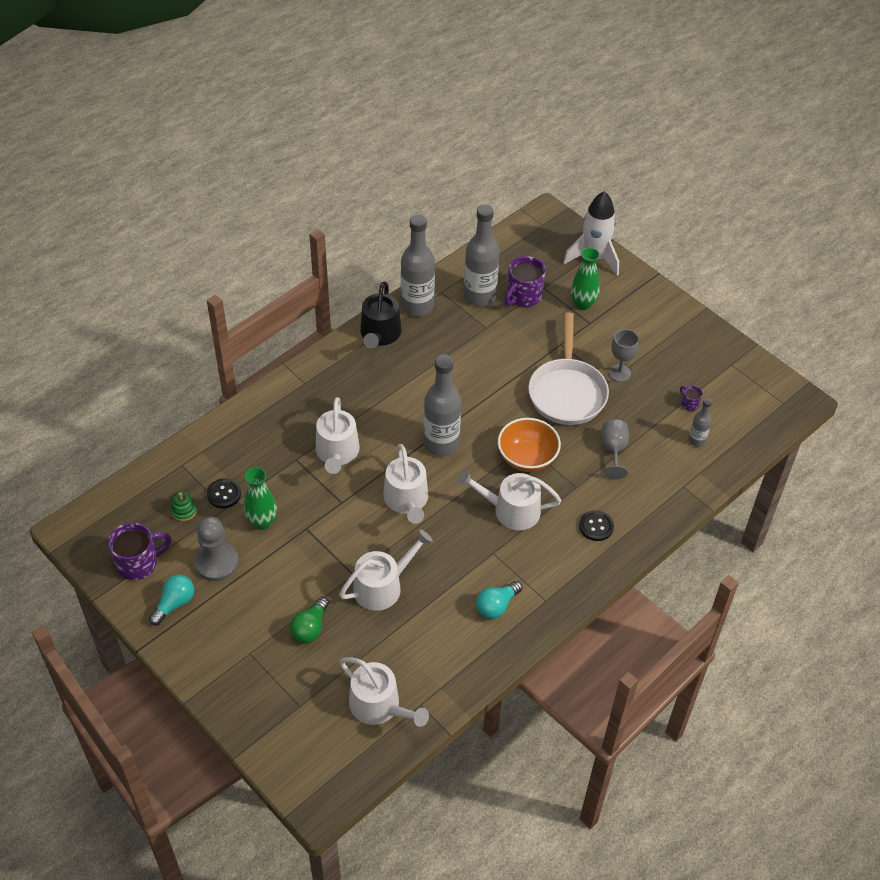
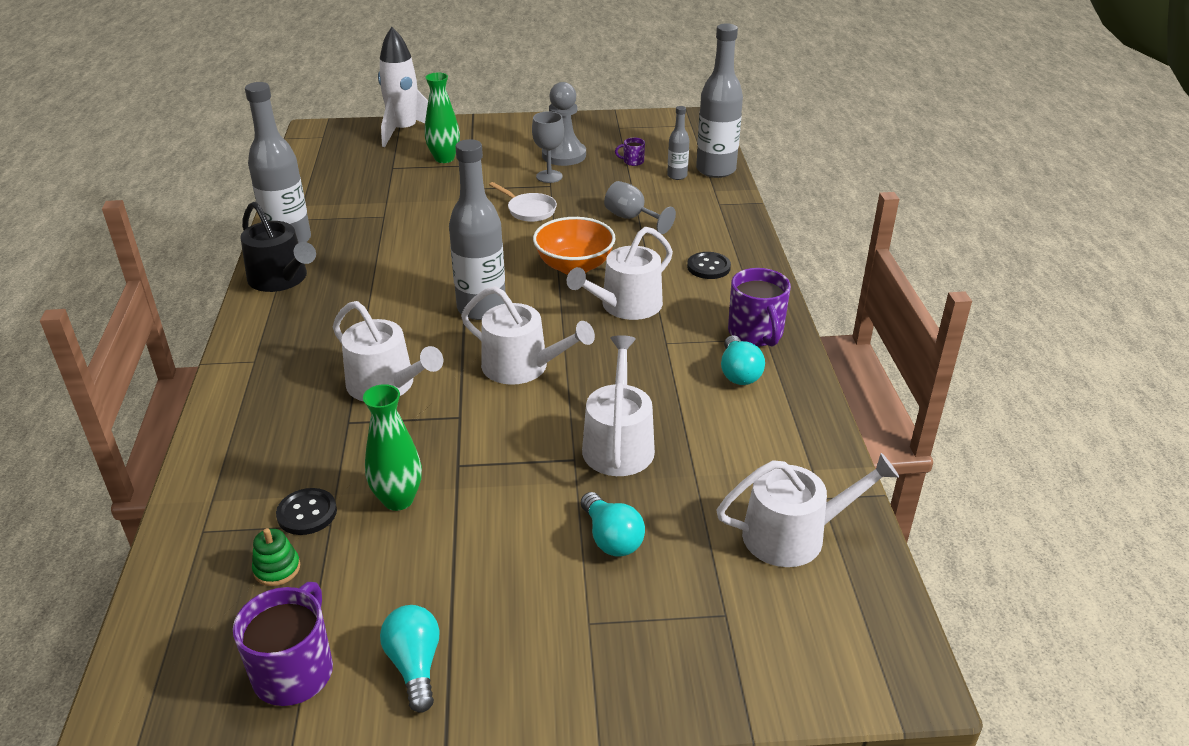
camera: 50 degrees left, 15 degrees down
grey pawn [195,517,239,582] -> grey pawn moved to [542,82,586,166]
green light bulb [290,597,329,643] -> turquoise light bulb [581,492,645,557]
grey bottle [464,204,500,306] -> grey bottle moved to [696,23,743,178]
purple mug [505,256,546,307] -> purple mug moved to [728,268,791,347]
white pan [528,312,609,425] -> white pan [489,182,557,222], size x0.49

